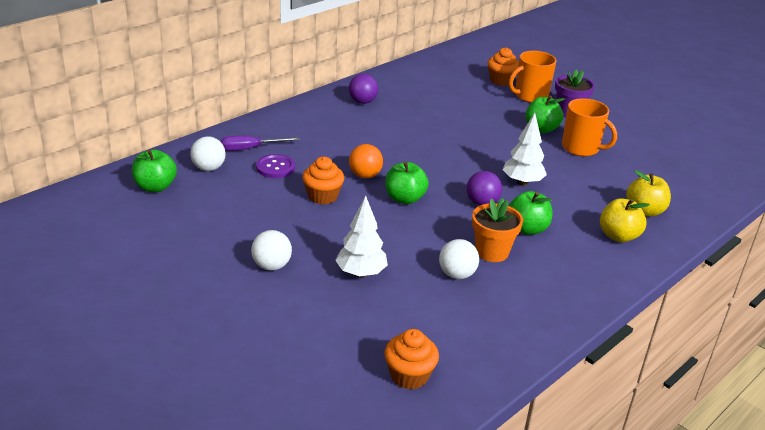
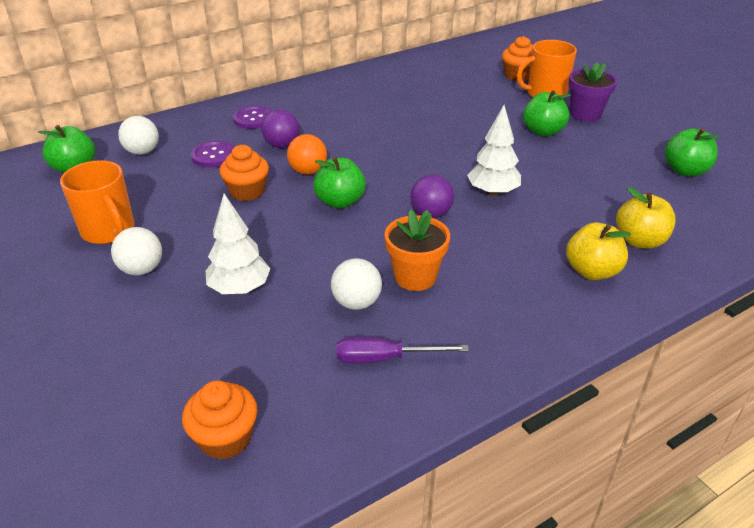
camera: 15 degrees right, 5 degrees up
purple screwdriver [221,136,300,151] -> purple screwdriver moved to [337,337,469,363]
purple ball [349,74,378,104] -> purple ball moved to [261,110,299,148]
green apple [509,191,552,235] -> green apple moved to [665,128,720,176]
orange mug [562,98,617,156] -> orange mug moved to [60,160,134,244]
none -> purple button [233,106,272,129]

